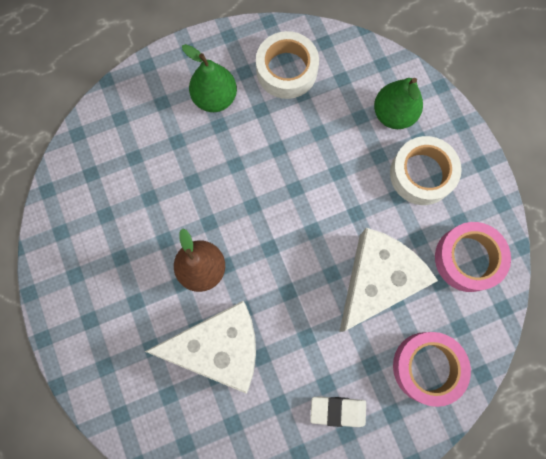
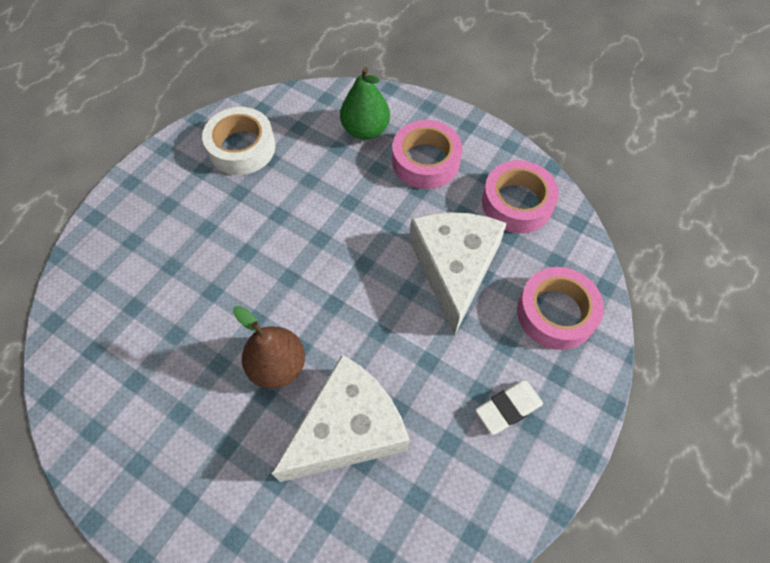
camera: 35 degrees left, 15 degrees down
green pear [182,44,237,112] -> none
white tape [390,136,462,205] -> pink tape [392,120,462,189]

